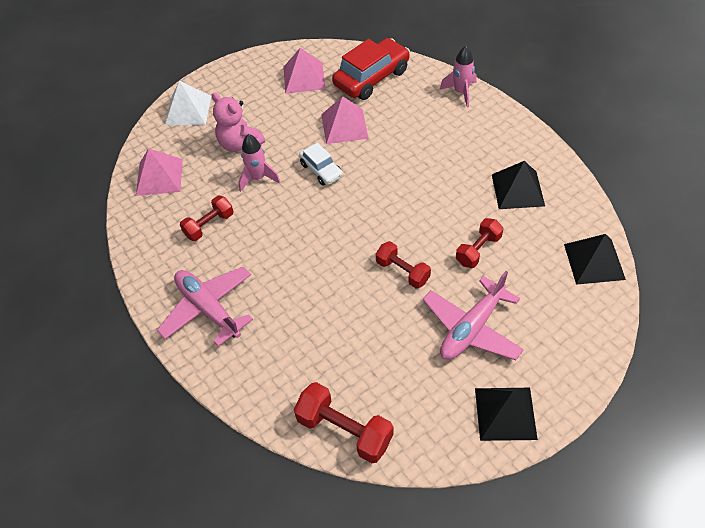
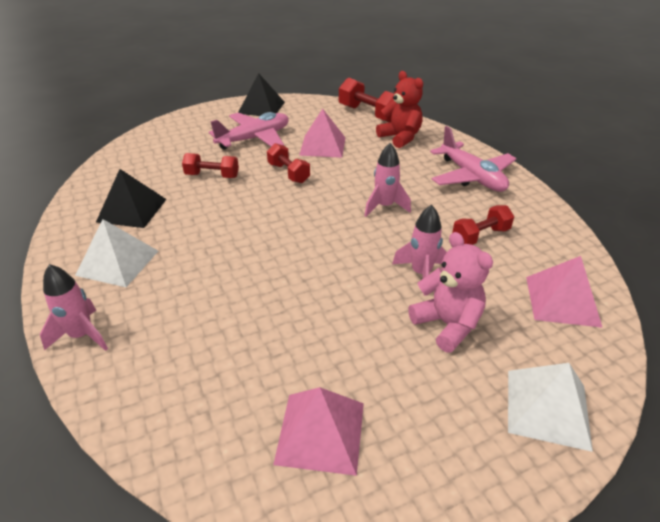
camera: 170 degrees left, 15 degrees down
white car [299,143,343,186] -> none
pink pyramid [321,96,369,144] -> pink pyramid moved to [299,109,346,158]
red car [332,38,410,100] -> none
red dumbbell [456,218,503,268] -> red dumbbell turned 45 degrees clockwise [182,153,239,178]
black pyramid [564,234,626,285] -> none
none -> white pyramid [75,219,158,287]
none -> pink rocket [364,143,411,217]
none -> red teddy bear [376,71,423,148]

